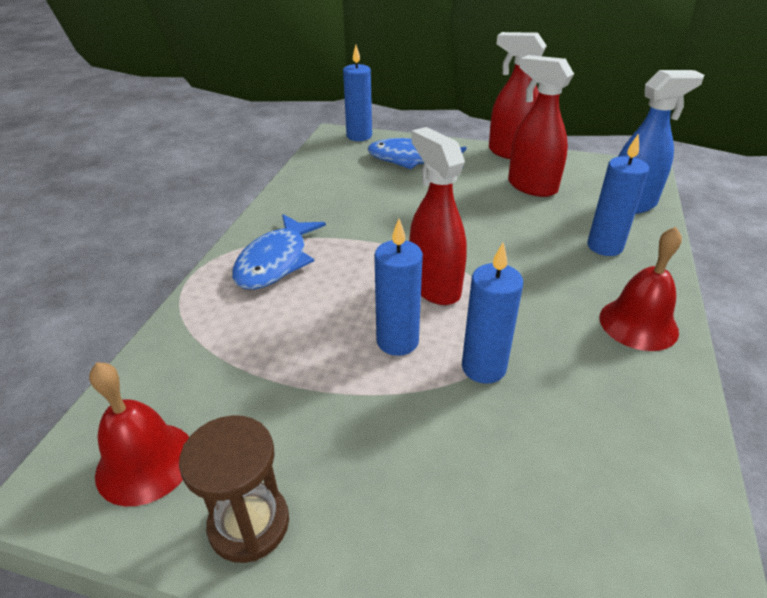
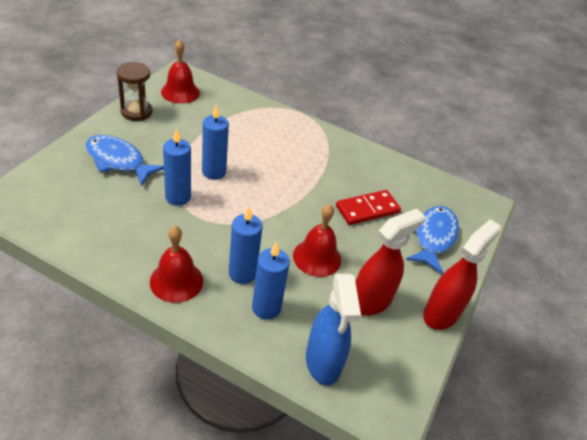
camera: 95 degrees right, 5 degrees up
blue fish [232,214,326,290] -> blue fish moved to [85,135,164,187]
blue candle [343,45,372,141] -> blue candle moved to [229,206,263,284]
red spray bottle [409,127,467,305] -> none
none -> red bell [293,204,341,277]
none -> red domino [336,190,401,225]

